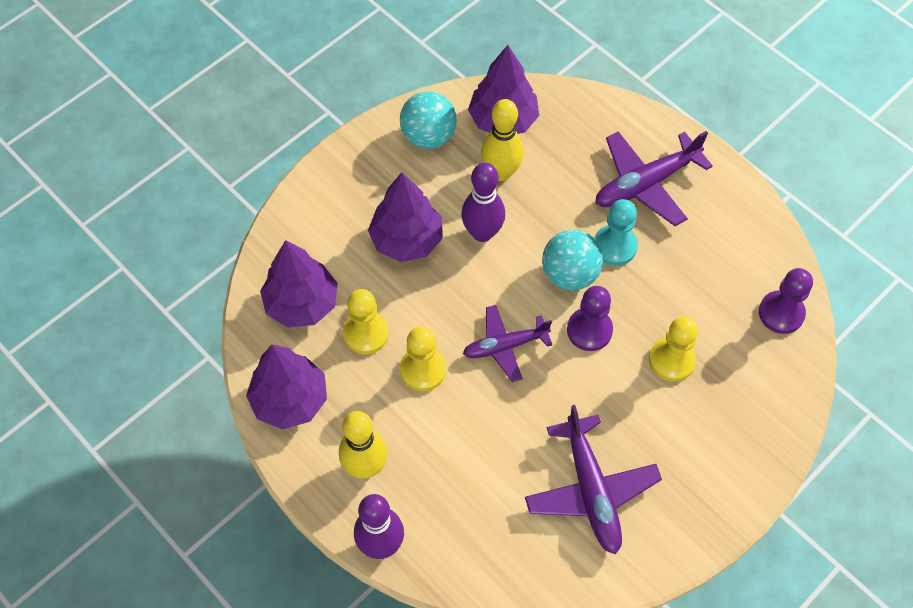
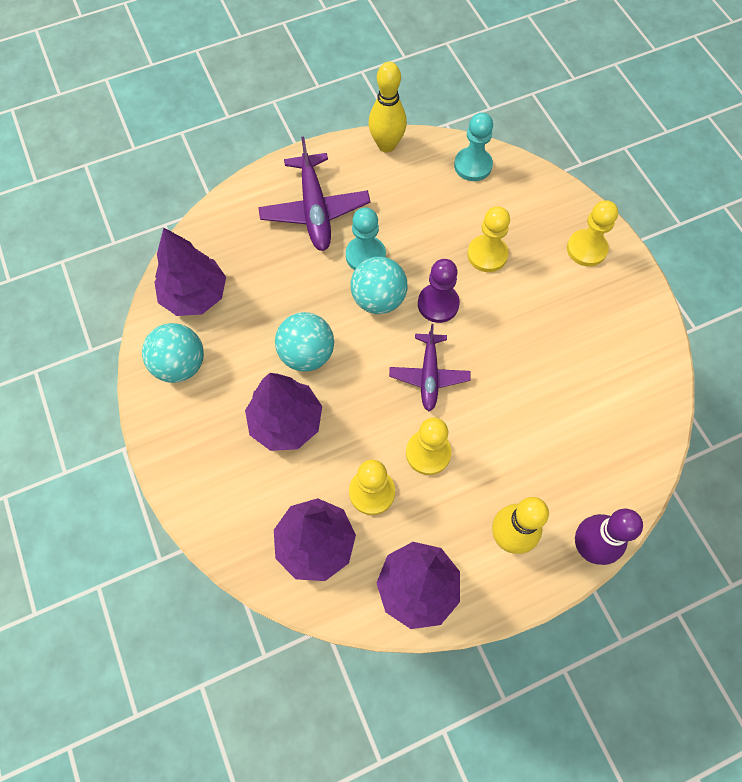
camera: 70 degrees left, 5 degrees up
purple bowling pin [461,163,505,242] -> turquoise ball [275,312,334,371]
yellow bowling pin [481,99,524,181] -> yellow bowling pin moved to [368,62,407,152]
purple plane [525,405,662,554] -> none
purple pawn [759,268,813,334] -> turquoise pawn [454,113,493,181]
none -> yellow pawn [567,201,618,266]

